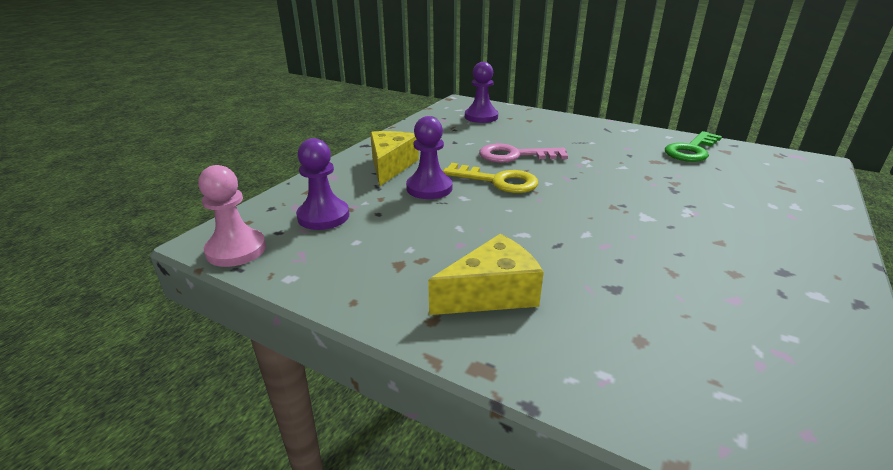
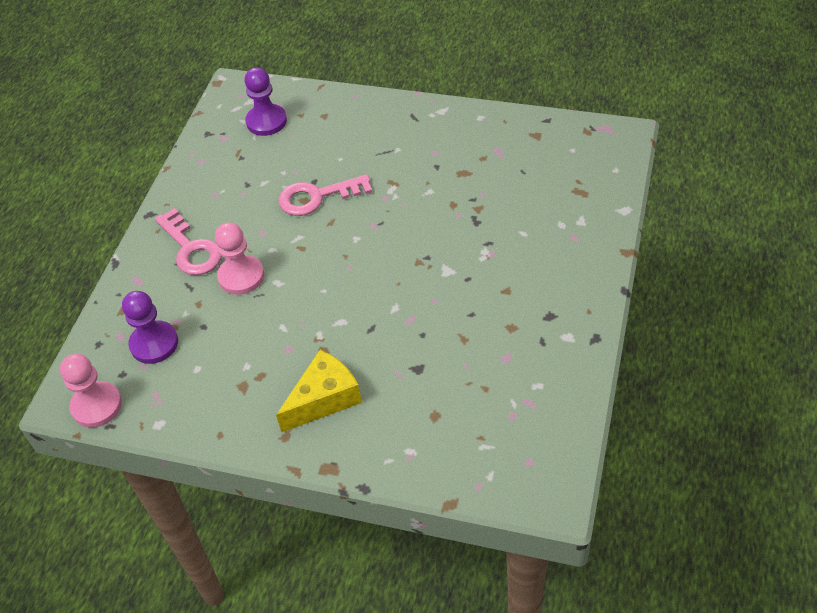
camera: 10 degrees left, 20 degrees up
yellow cheese [370,131,419,186] -> pink key [155,208,222,275]
purple pawn [406,116,453,199] -> pink pawn [215,223,264,295]
yellow key [443,163,538,193] -> none
green key [665,131,722,162] -> none

